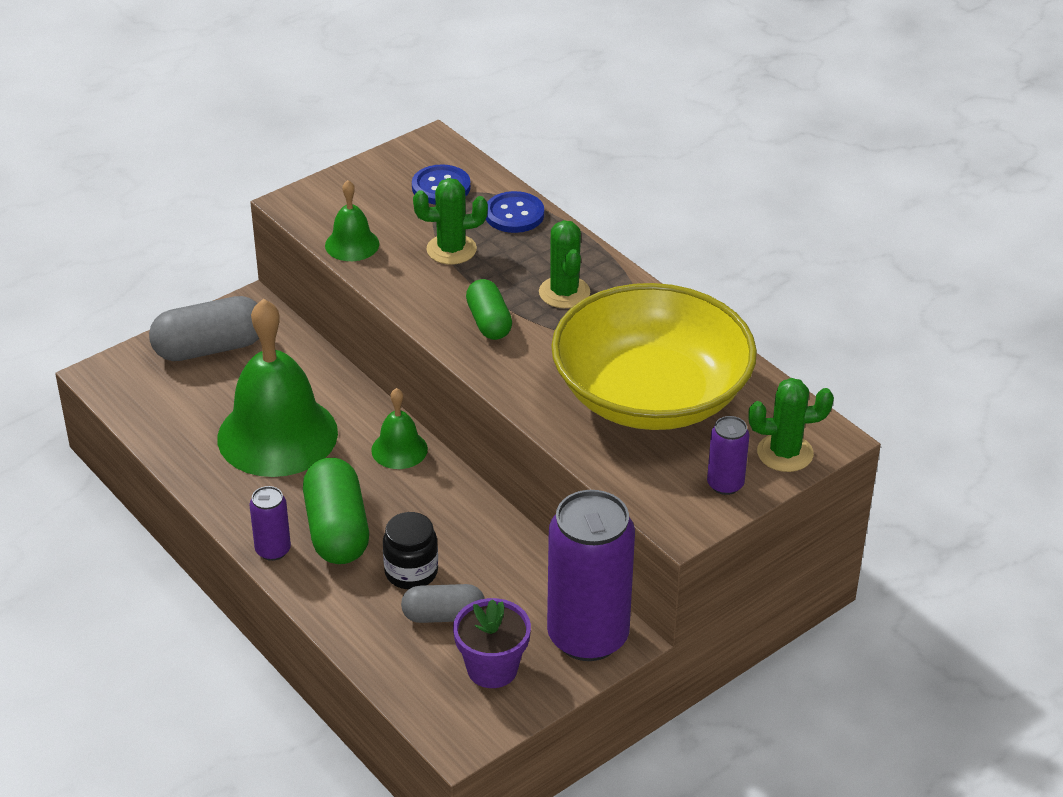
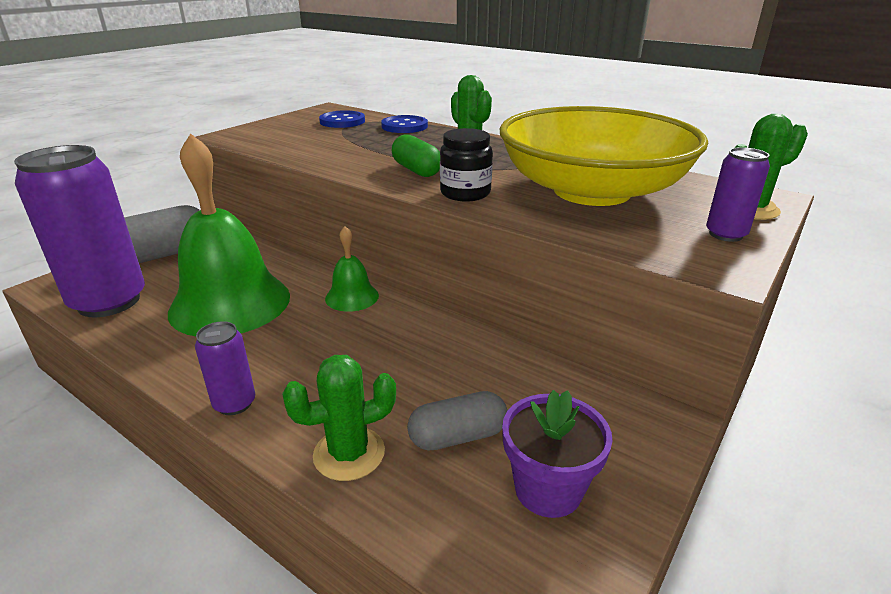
camera: 15 degrees left, 10 degrees down
green capsule [303,458,369,564] -> none
green bell [325,180,379,261] -> none
black jar [383,512,438,589] -> black jar moved to [440,128,493,201]
green cactus [413,178,488,264] -> green cactus moved to [282,355,396,481]
purple can [547,490,635,661] -> purple can moved to [14,145,145,317]

